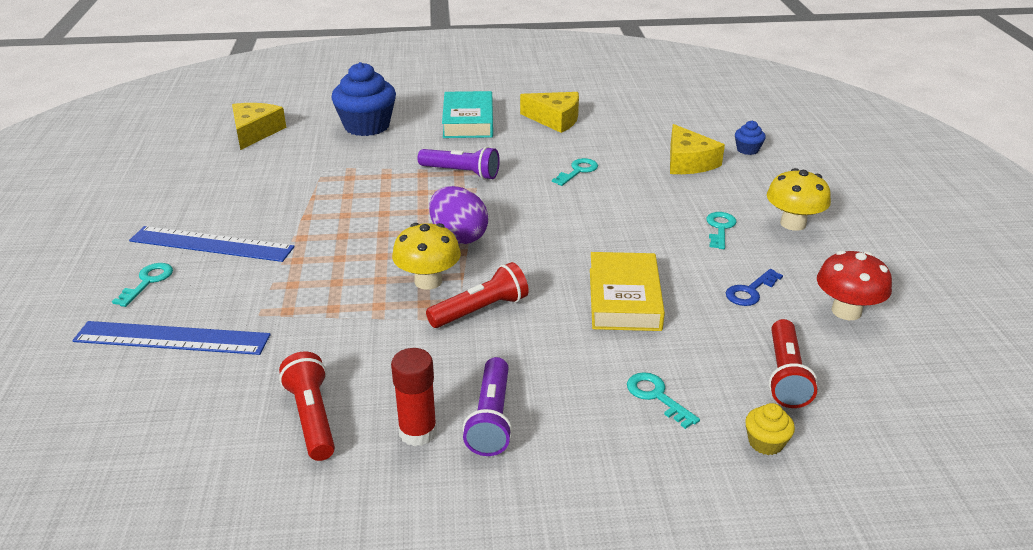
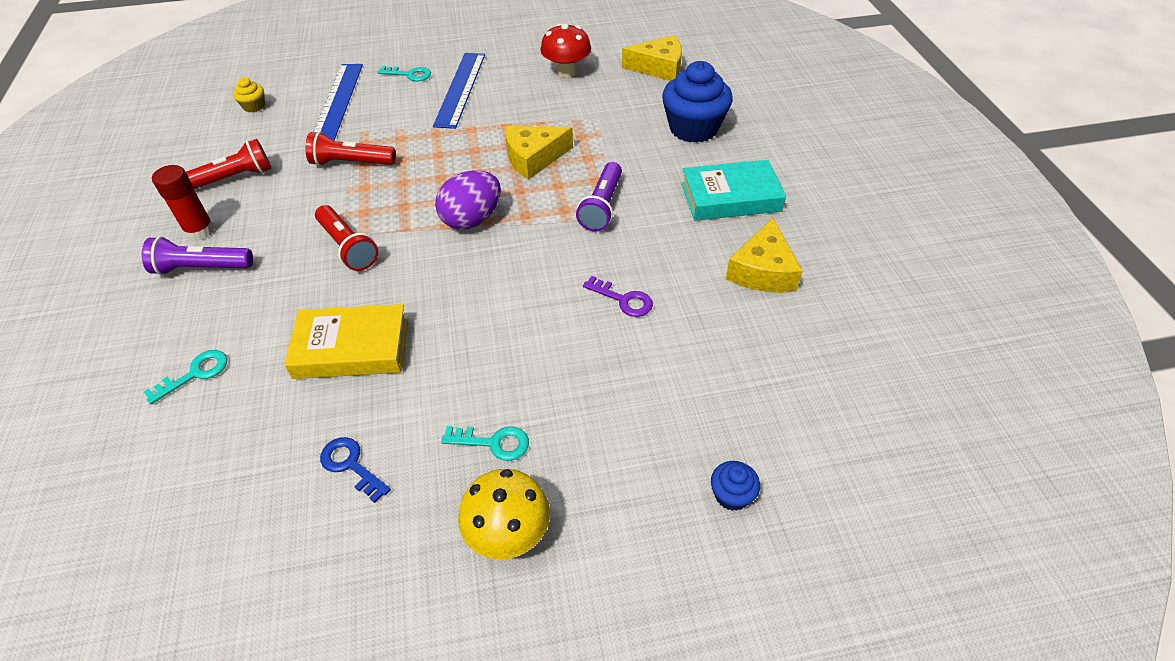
camera: 85 degrees right, 15 degrees up
yellow mushroom [392,223,461,290] -> none
turquoise key [552,158,598,186] -> purple key [583,276,653,317]
yellow cheese [670,124,725,174] -> yellow cheese moved to [505,126,573,180]
yellow cupcake [745,403,795,455] -> yellow cupcake moved to [233,78,265,113]
red flashlight [769,319,818,408] -> red flashlight moved to [305,132,396,166]
red mushroom [817,250,892,320] -> red mushroom moved to [541,23,591,77]

